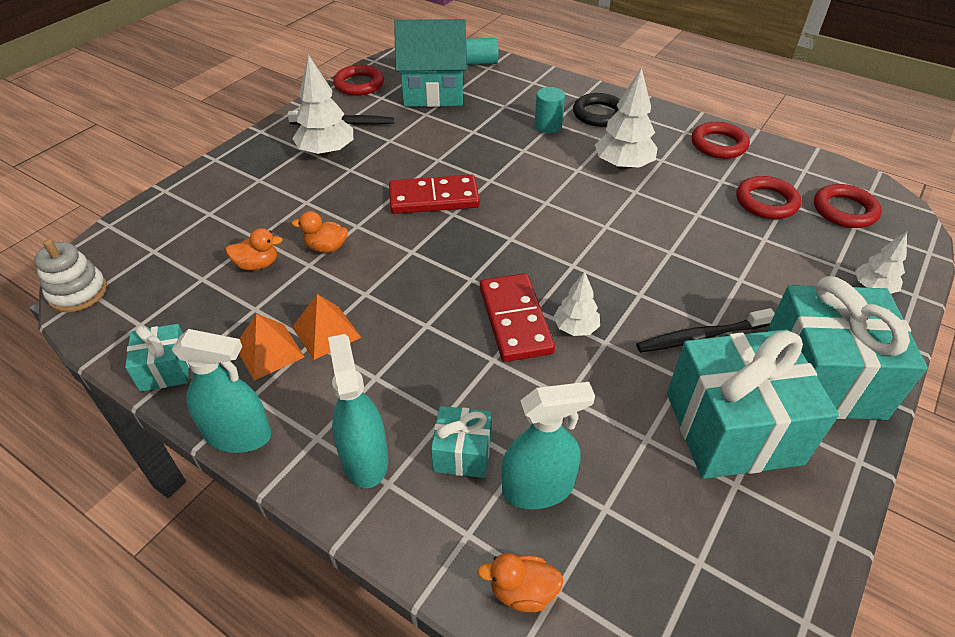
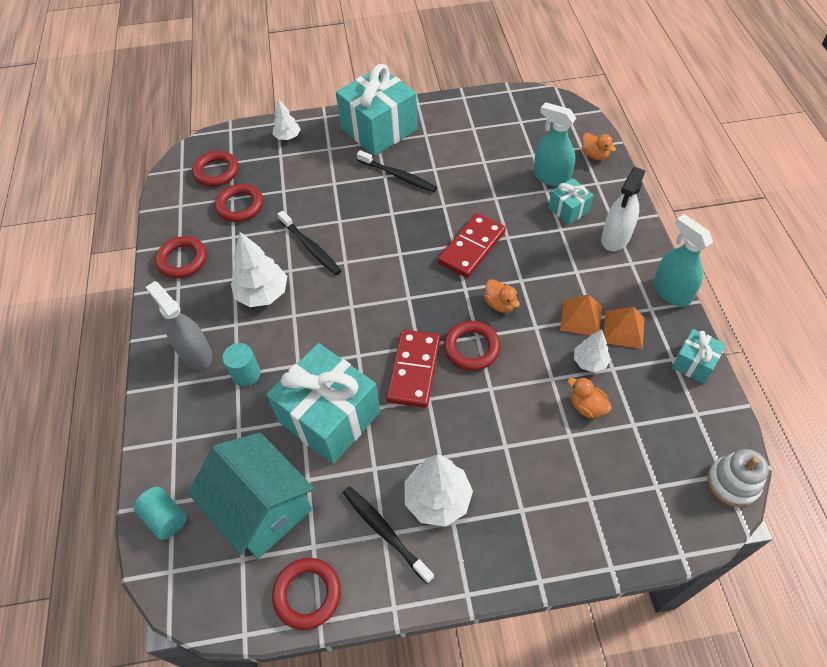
camera: 130 degrees left, 10 degrees up
orange duck [292,211,348,253] -> orange duck moved to [484,279,520,313]
turquoise spray bottle [328,334,388,488] -> white spray bottle [601,167,646,251]
red domino [389,175,480,214] -> red domino turned 60 degrees clockwise [387,330,440,408]
white tree [553,271,600,336] -> white tree moved to [574,329,611,372]
black ring [573,93,620,127] -> grey spray bottle [146,281,213,370]
turquoise gift [667,329,839,479] -> turquoise gift moved to [266,343,381,464]
none -> black toothbrush [278,211,341,275]
none -> red ring [444,321,501,371]

